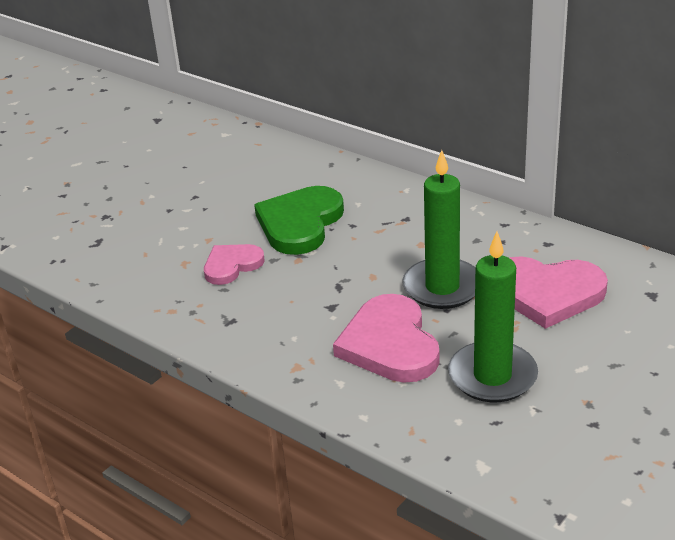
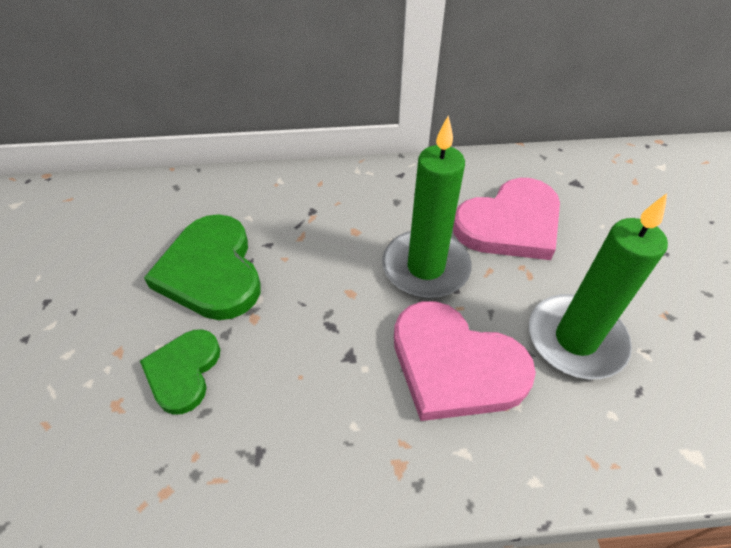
camera: 45 degrees left, 15 degrees up
pink heart [204,244,265,285] -> green heart [140,329,220,415]

